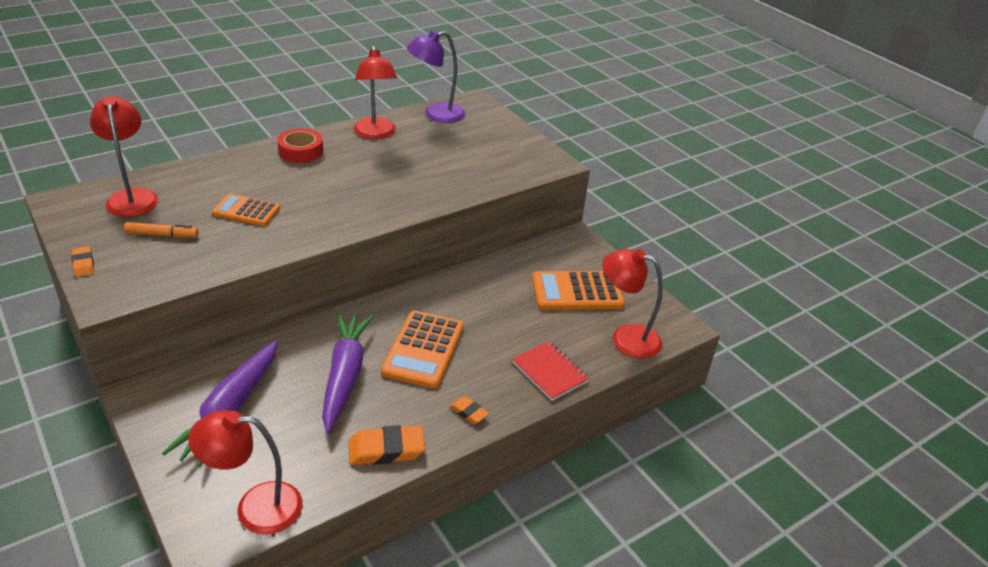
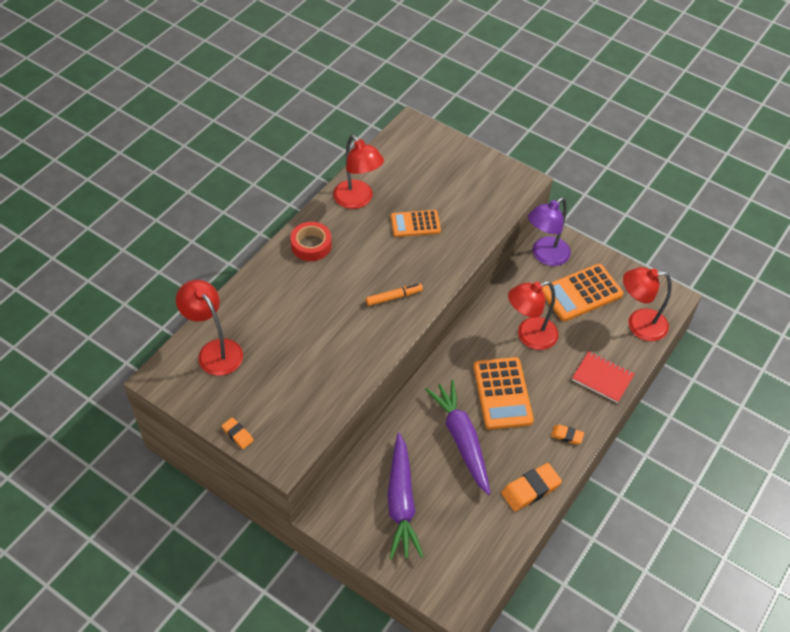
camera: 20 degrees left, 15 degrees up
orange marker [124,222,199,237] -> orange marker moved to [366,284,423,306]
red lamp [188,410,303,535] -> red lamp moved to [508,281,559,350]
orange calculator [212,194,280,226] -> orange calculator moved to [391,210,441,237]
purple lamp [406,30,465,123] -> purple lamp moved to [528,197,571,266]

